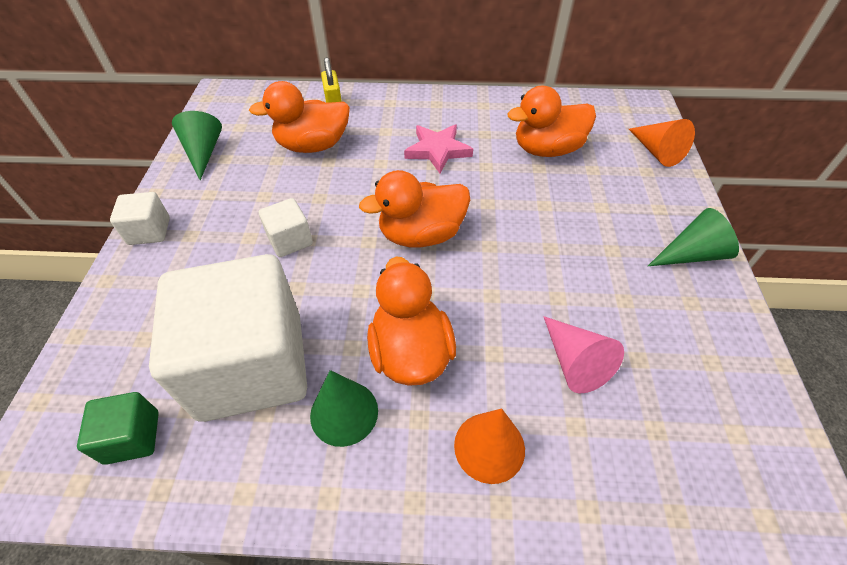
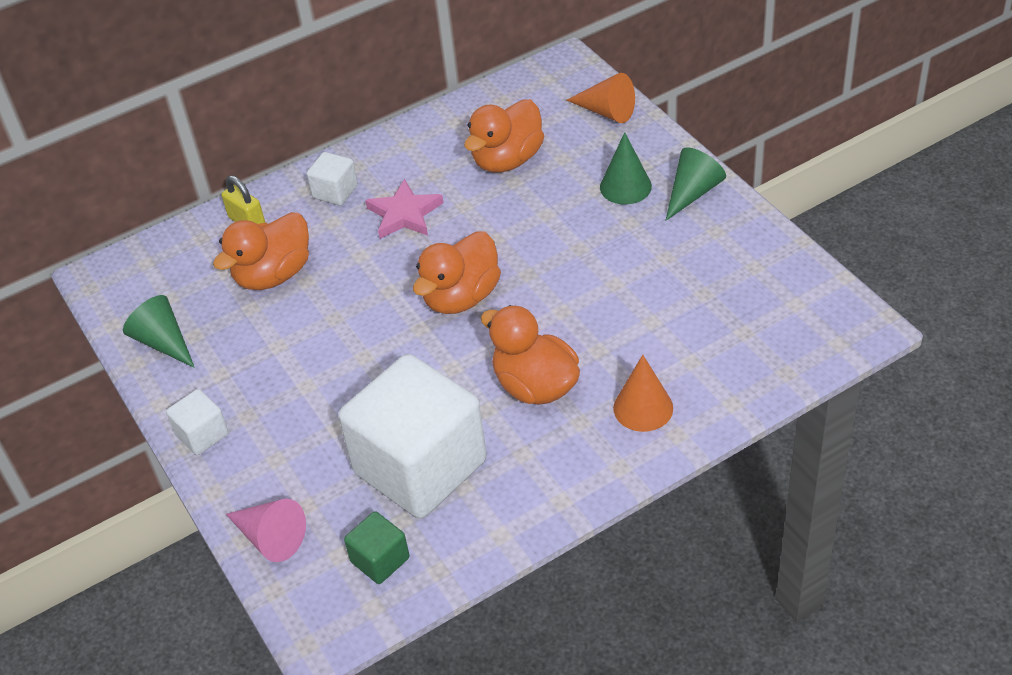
camera: 30 degrees left, 5 degrees down
white cube [259,198,313,257] -> white cube moved to [307,152,358,206]
green cone [310,370,378,447] -> green cone moved to [600,132,652,205]
pink cone [543,316,624,393] -> pink cone moved to [226,499,306,562]

